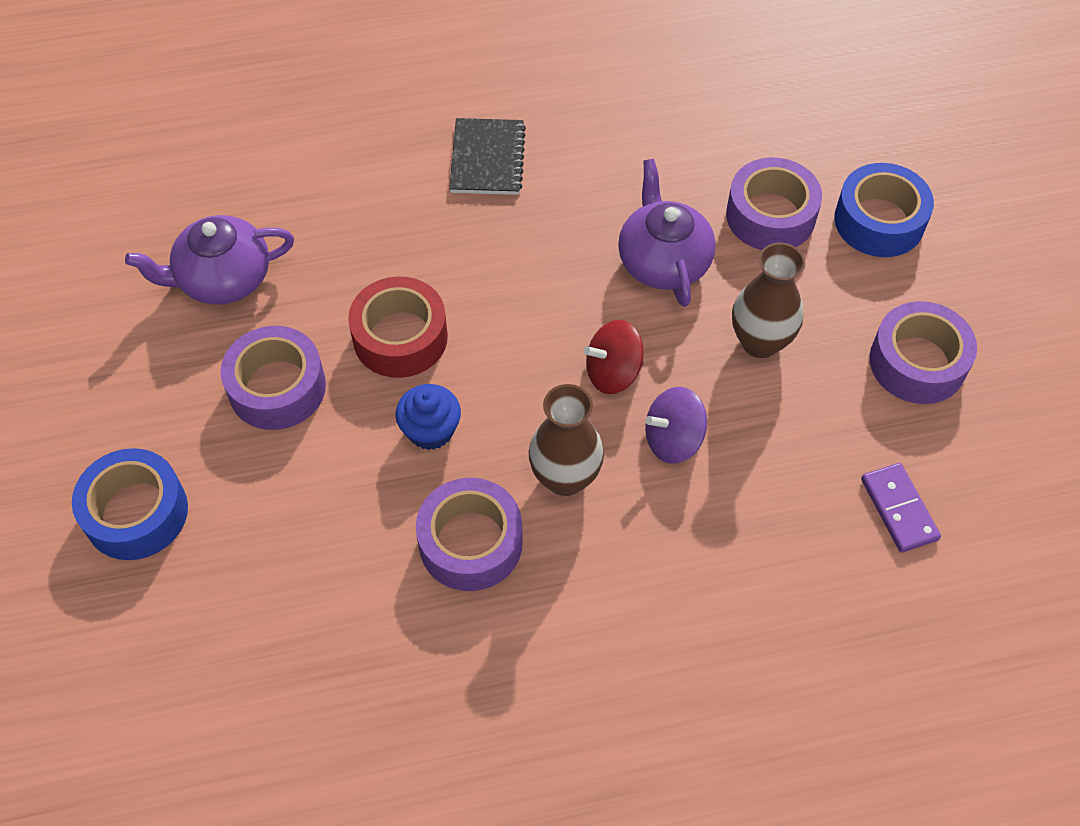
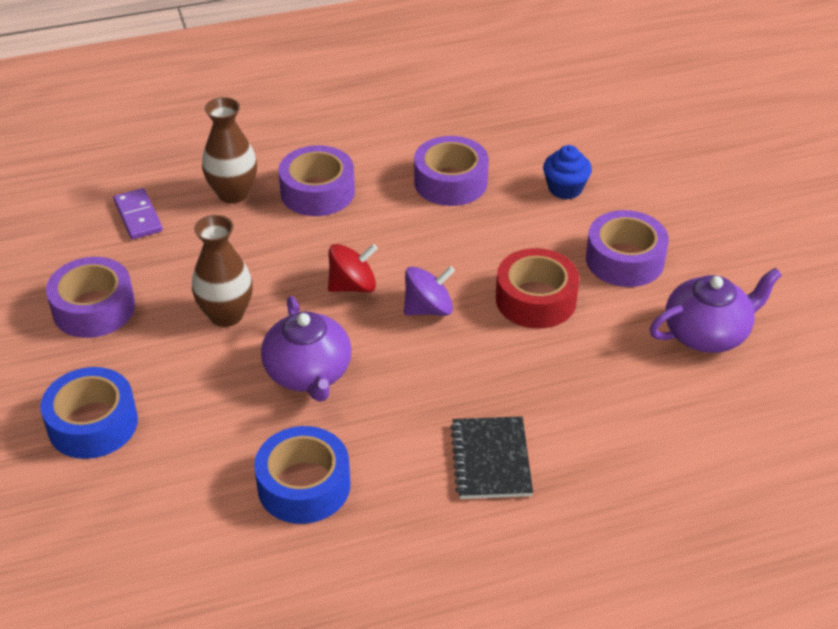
camera: 175 degrees right, 15 degrees down
blue tape [72,448,188,560] -> blue tape moved to [254,426,350,524]
blue cupcake [395,384,461,450] -> blue cupcake moved to [543,145,592,199]
brown vase [529,384,604,496] -> brown vase moved to [202,97,257,204]
purple spinning top [645,387,707,464] -> purple spinning top moved to [404,266,455,316]
purple tape [726,157,822,250] -> purple tape moved to [278,145,355,216]

